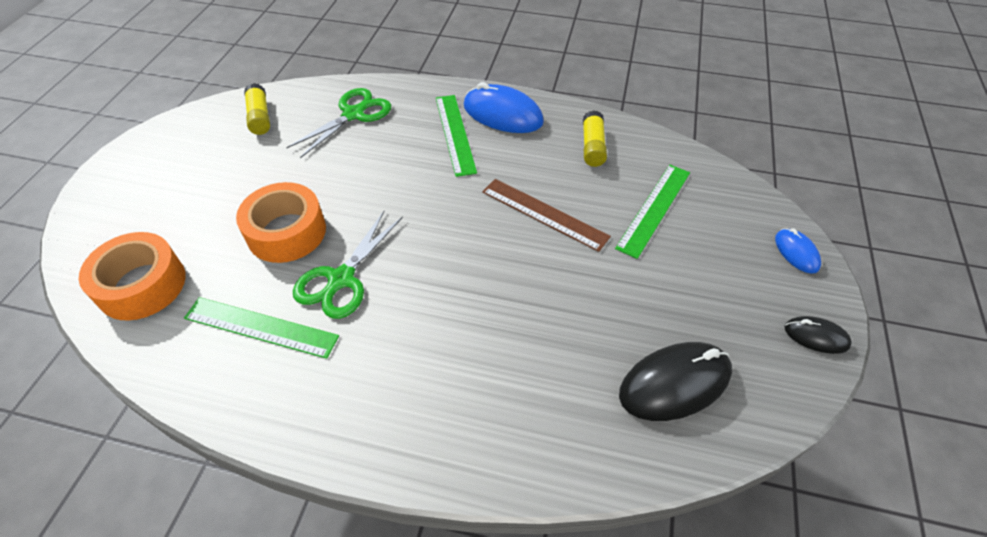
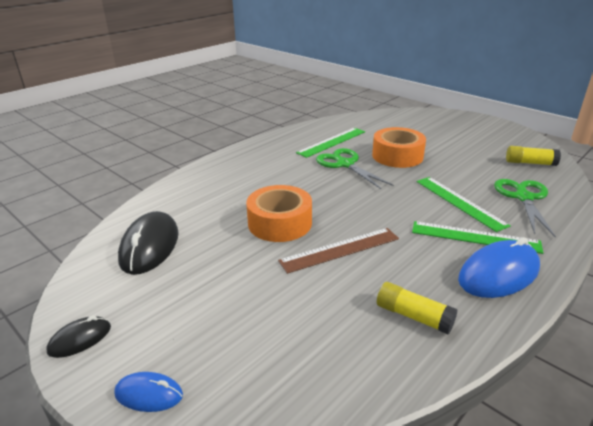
camera: 120 degrees right, 20 degrees down
orange tape [79,232,186,321] -> orange tape moved to [246,185,312,242]
green scissors [286,88,391,158] -> green scissors turned 150 degrees counterclockwise [494,179,556,237]
green ruler [615,165,690,259] -> green ruler moved to [416,177,511,232]

